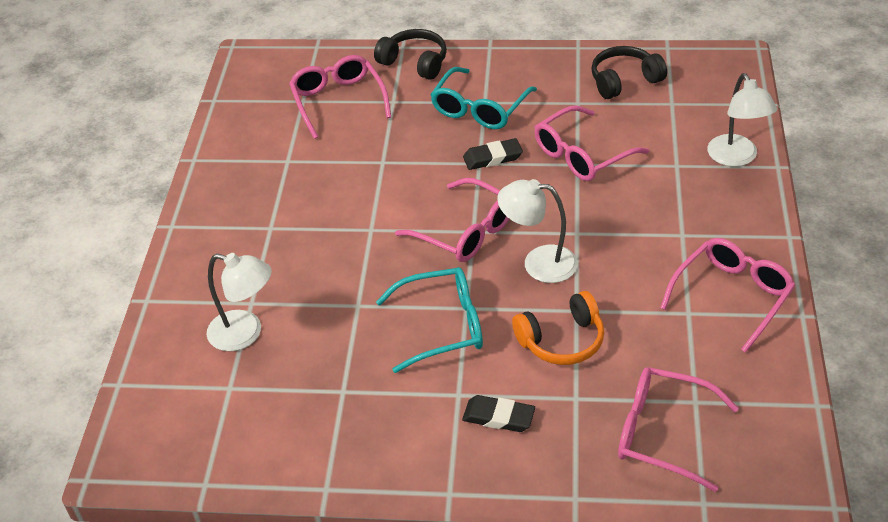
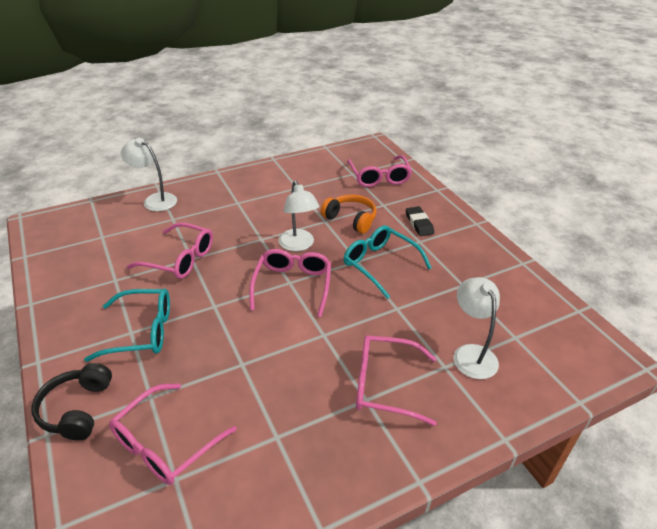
camera: 125 degrees left, 5 degrees down
black eraser [463,138,523,170] -> none
black headphones [591,46,667,99] -> none
pink glasses [660,238,795,353] -> pink glasses moved to [356,335,436,426]
white lamp [707,73,777,167] -> white lamp turned 105 degrees counterclockwise [121,138,177,211]

